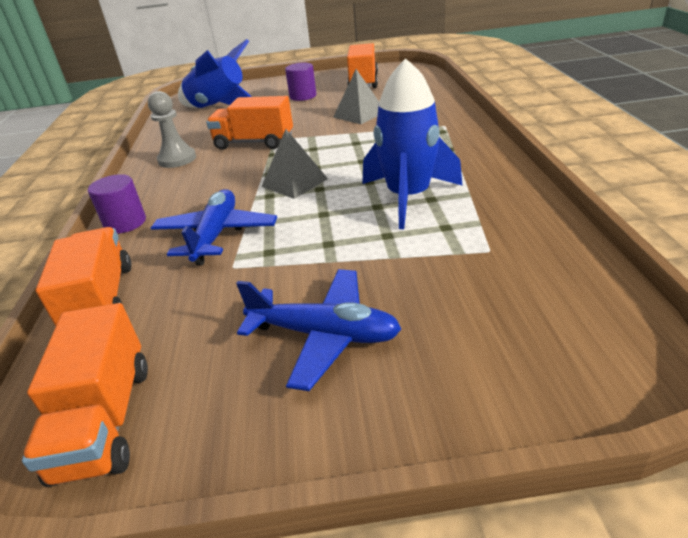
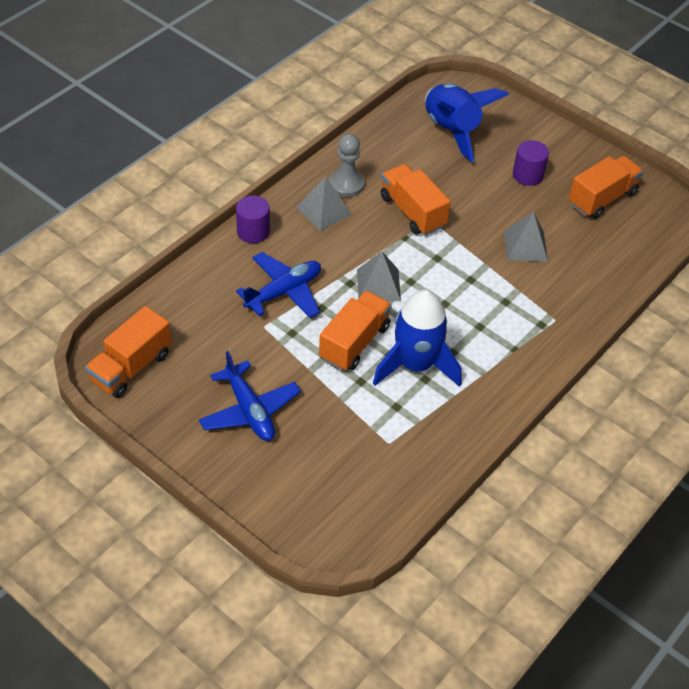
camera: 40 degrees right, 15 degrees up
orange truck [36,227,131,326] -> orange truck moved to [319,291,392,371]
none -> grey pyramid [296,176,352,231]

